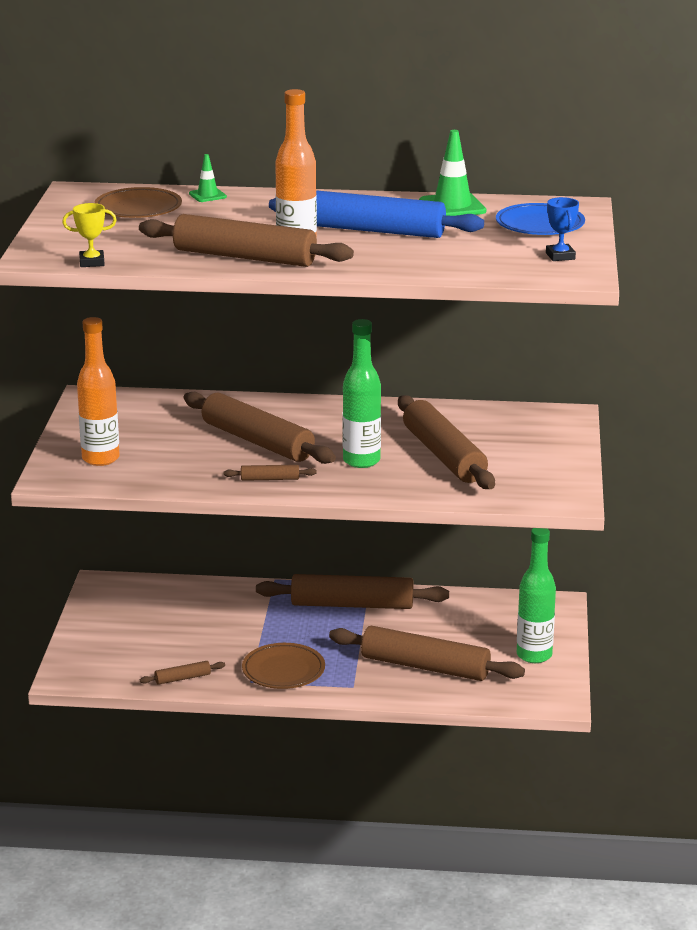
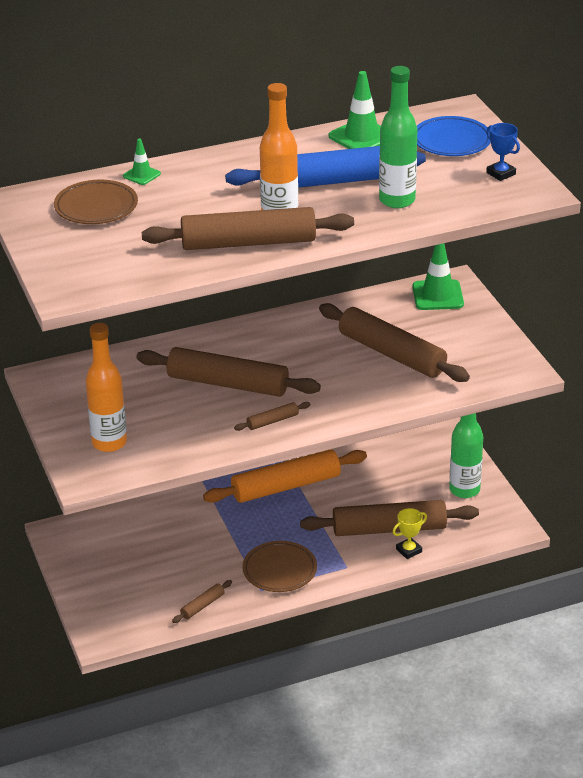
camera: 25 degrees left, 10 degrees up
yellow trophy [62,203,117,267] -> yellow trophy moved to [392,508,427,559]
brown rolling pin [256,574,449,609] -> orange rolling pin [203,449,367,503]
green bottle [343,319,381,468] -> green bottle moved to [379,66,417,208]
none -> green traffic cone [412,243,464,310]

